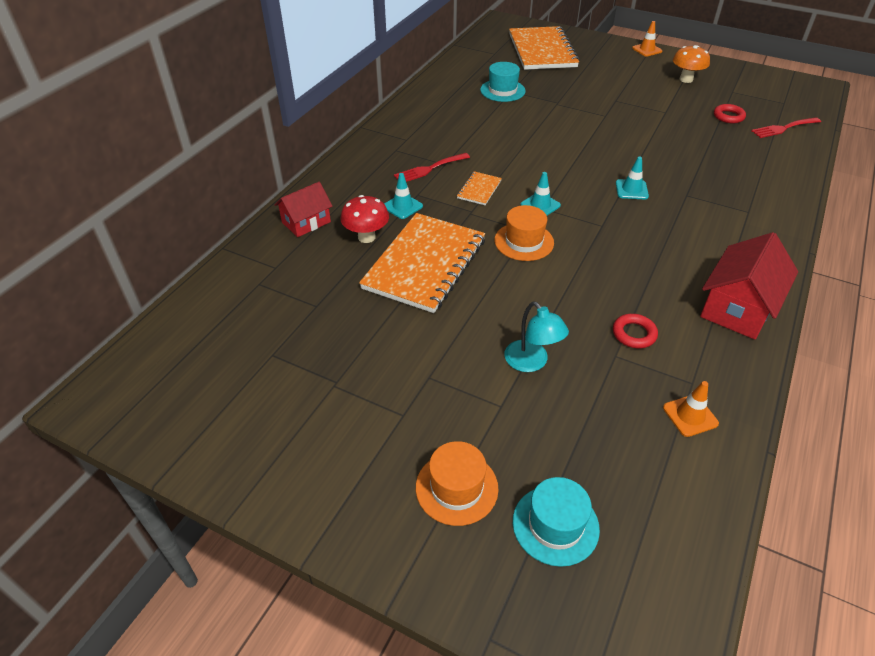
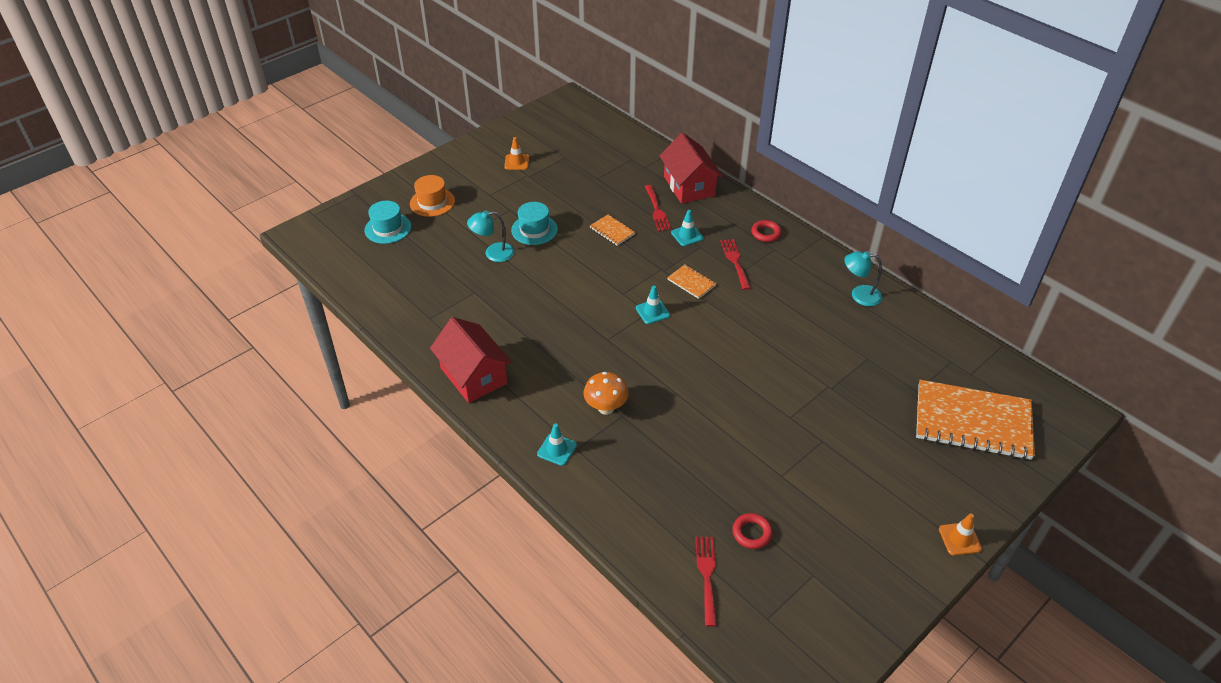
camera: 110 degrees right, 0 degrees up
red house [274,182,333,237] -> red house [659,133,723,204], size x1.58
red mushroom [341,195,389,243] -> red fork [645,185,671,231]
orange notebook [359,213,485,313] -> orange notebook [590,215,636,246], size x0.43
turquoise hat [480,62,526,102] -> turquoise hat moved to [511,202,558,245]
orange hat [495,205,554,261] -> none
red ring [613,314,658,348] -> red ring moved to [751,220,782,242]
turquoise traffic cone [616,157,649,199] -> turquoise traffic cone moved to [537,424,577,466]
orange traffic cone [663,381,719,437] -> orange traffic cone moved to [504,137,529,170]
orange mushroom [673,45,710,83] -> orange mushroom moved to [583,372,629,415]
none -> turquoise lamp [844,251,883,306]

